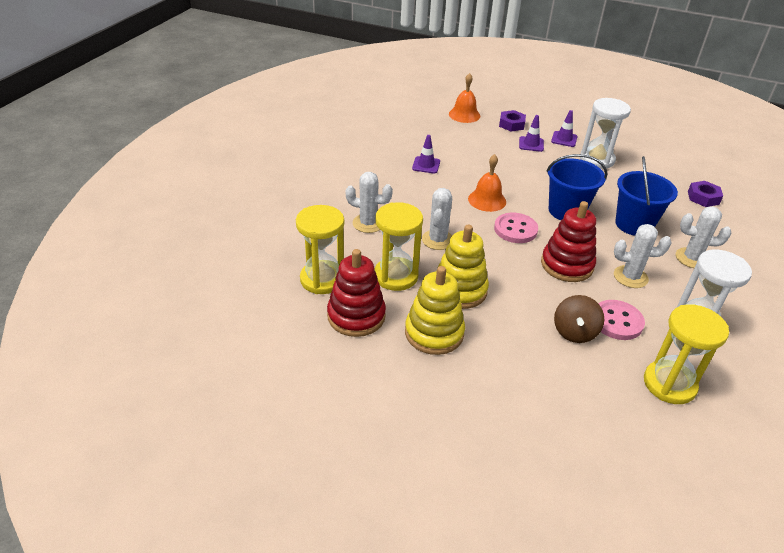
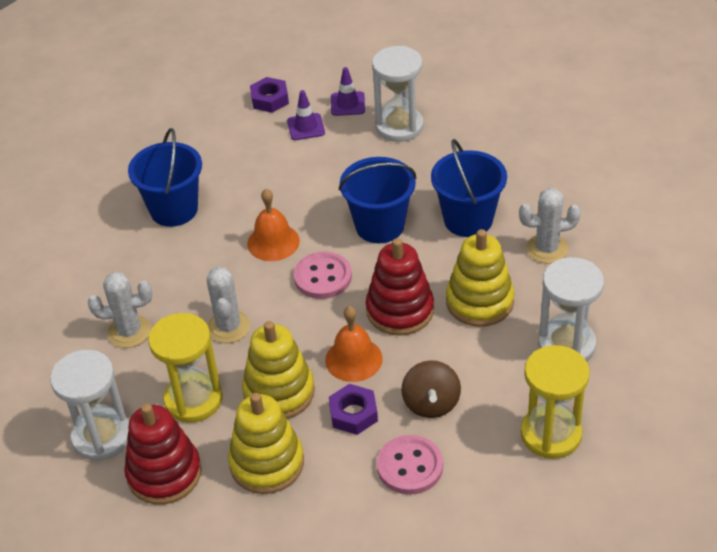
camera: 15 degrees left, 5 degrees up
yellow hourglass [296,205,344,294] -> white hourglass [50,350,129,461]
purple traffic cone [412,135,440,174] -> blue bucket [128,128,202,227]
orange bell [449,73,480,123] -> orange bell moved to [325,306,383,382]
pink button [598,300,645,340] -> pink button moved to [377,435,443,495]
white cactus [614,224,671,288] -> yellow stacking toy [446,229,515,327]
purple nut [688,181,723,207] -> purple nut moved to [329,384,378,435]

